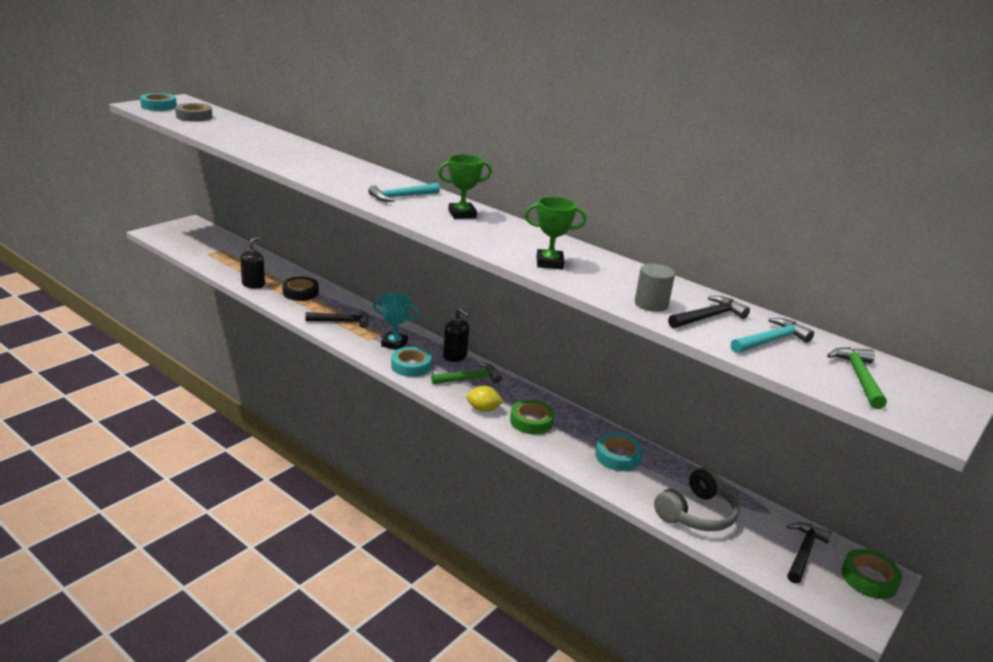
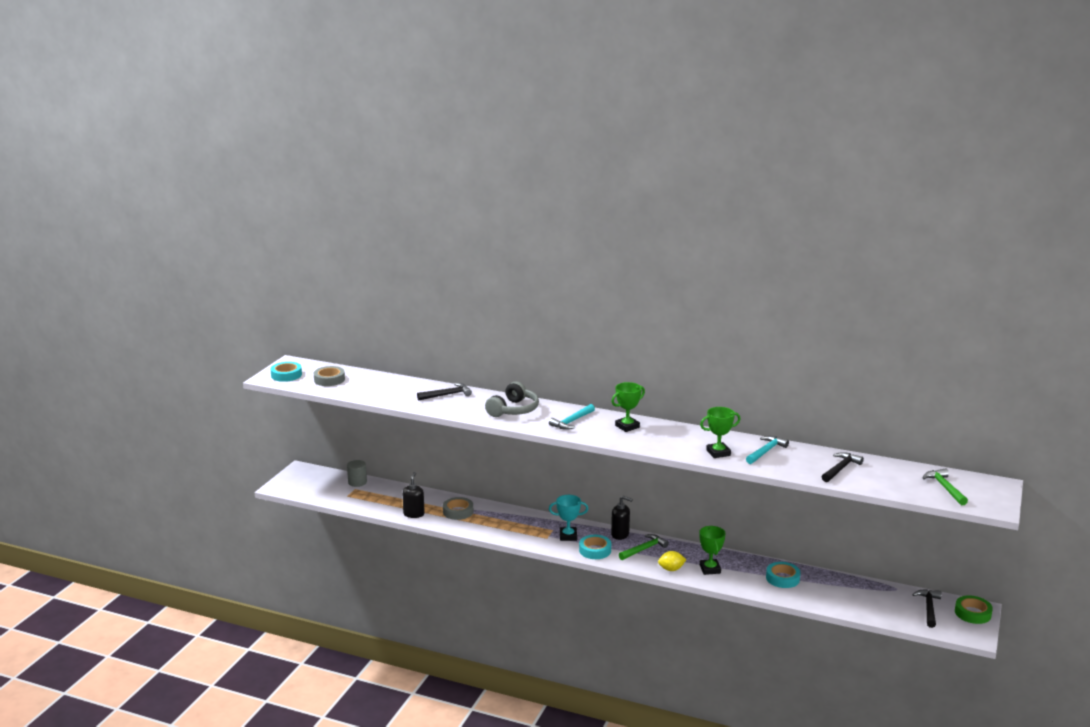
camera: 15 degrees left, 5 degrees down
black tape [283,277,319,301] -> grey tape [443,497,473,520]
black hammer [305,310,368,328] -> black hammer moved to [417,383,472,400]
green tape [510,400,555,434] -> green trophy [699,526,726,575]
grey cylinder [635,263,675,312] -> grey cylinder moved to [347,460,367,487]
grey headphones [654,467,740,531] -> grey headphones moved to [485,381,539,417]
turquoise hammer [731,318,814,353] -> turquoise hammer moved to [746,436,789,464]

